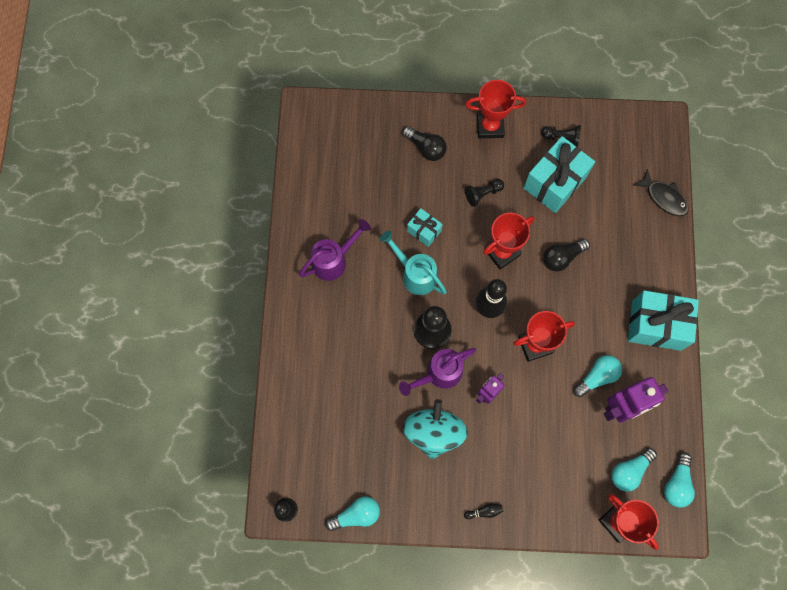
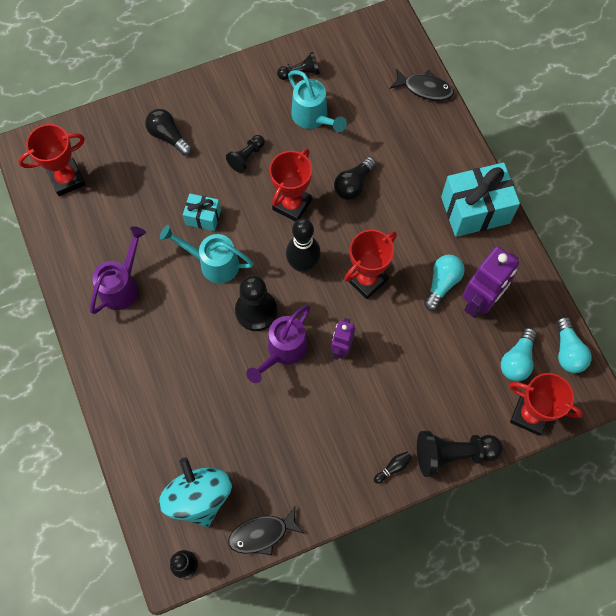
camera: 25 degrees left, 5 degrees down
turquoise light bulb [325,496,380,531] -> black fish [228,507,305,556]
black light bulb [403,126,447,161] -> black light bulb turned 150 degrees counterclockwise [145,109,192,156]
turquoise spinning top [403,399,468,459] -> turquoise spinning top moved to [159,457,232,527]
red trophy [465,80,526,138] -> red trophy moved to [18,124,86,196]
turquoise gift [524,136,595,213] -> turquoise watering can [288,70,347,132]
none -> black pawn [417,431,503,477]

